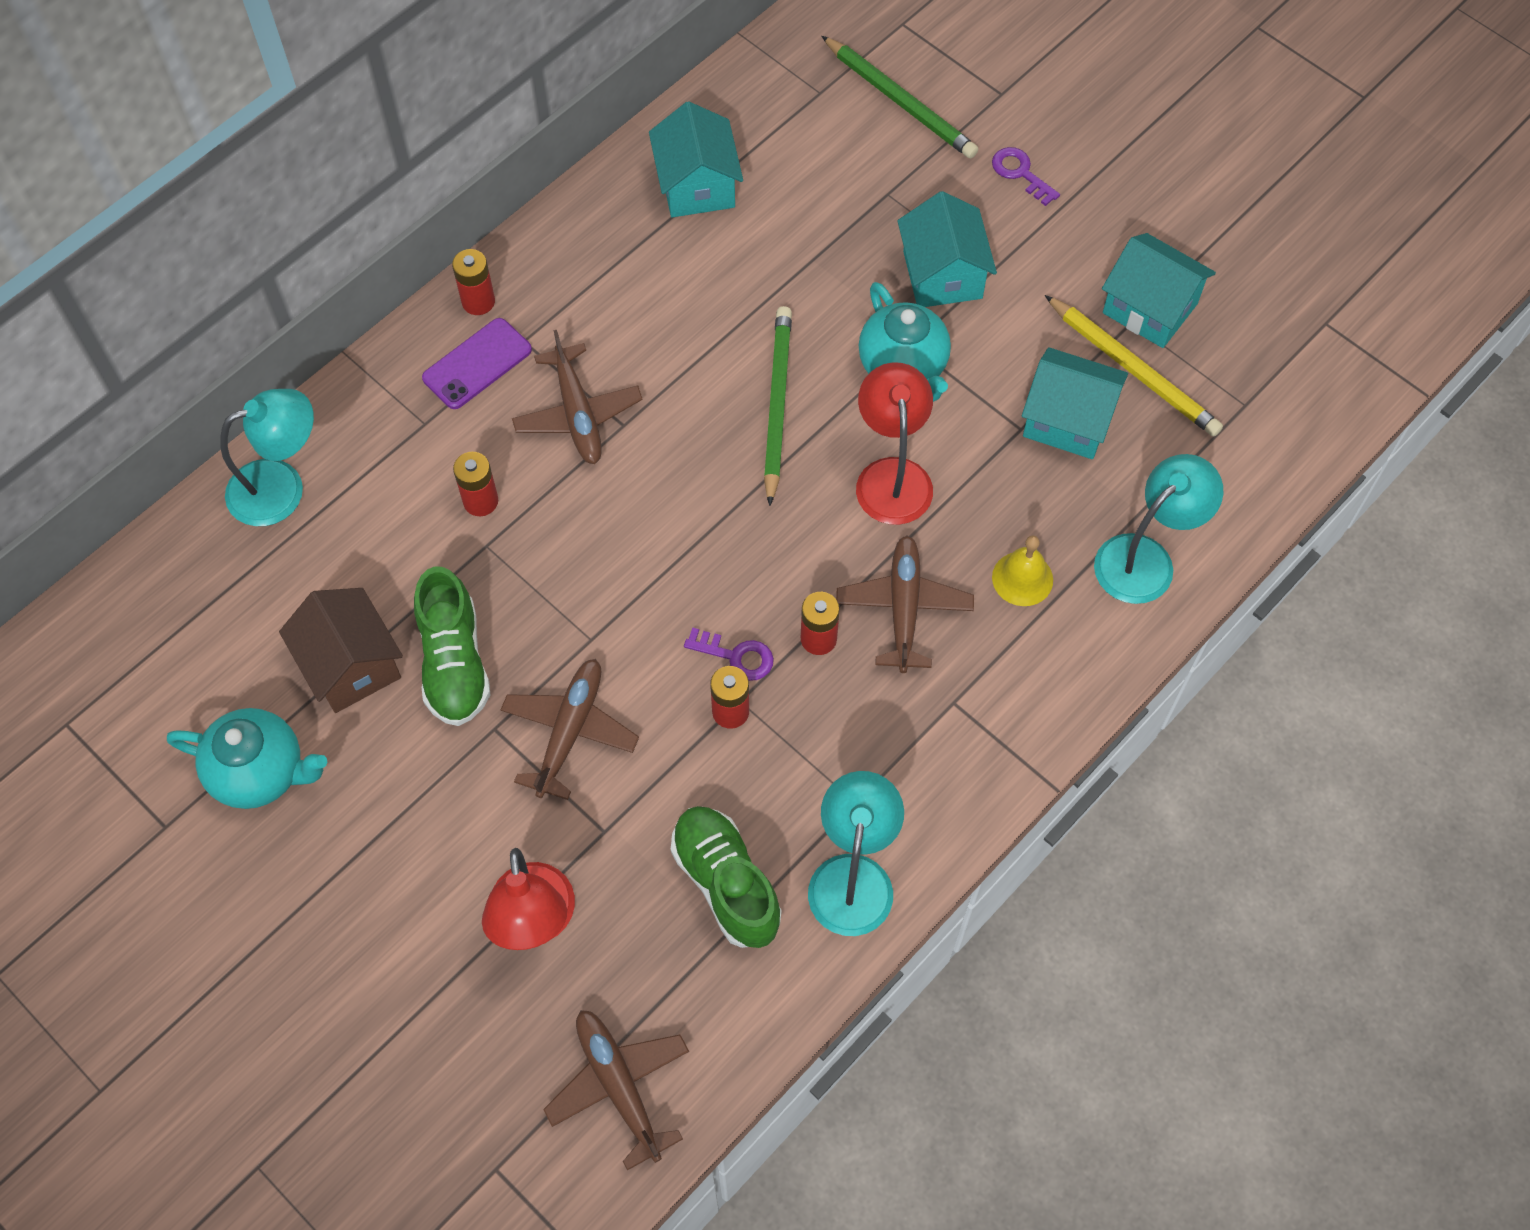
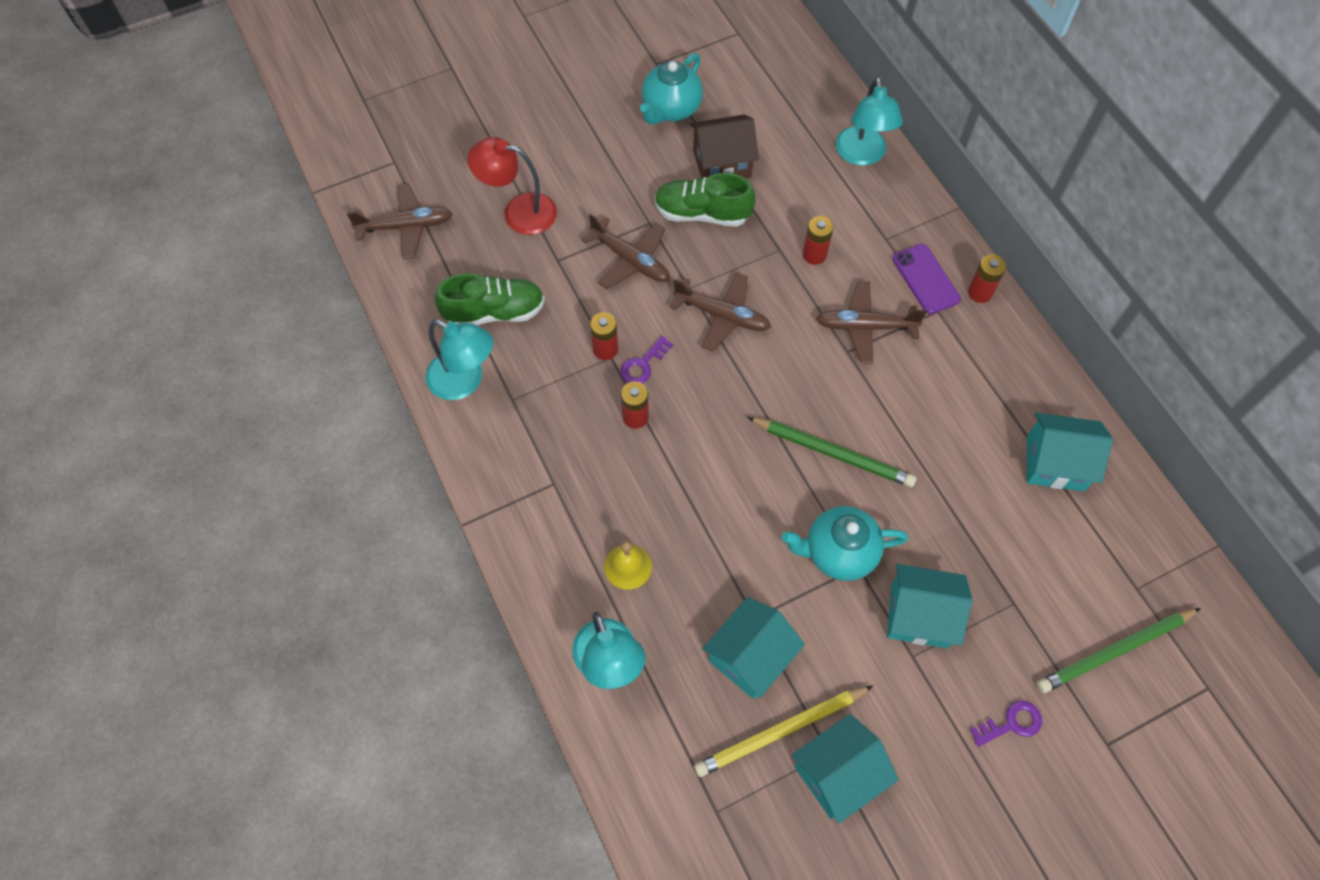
camera: 110 degrees right, 0 degrees up
brown plane [836,535,974,673] -> brown plane moved to [670,273,771,352]
red lamp [856,362,933,525] -> none

